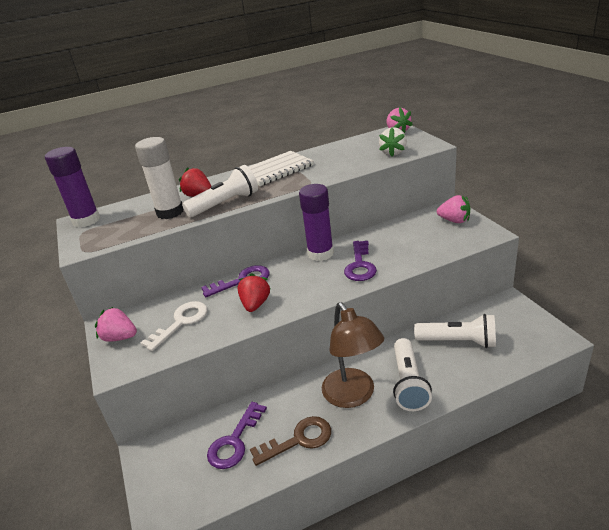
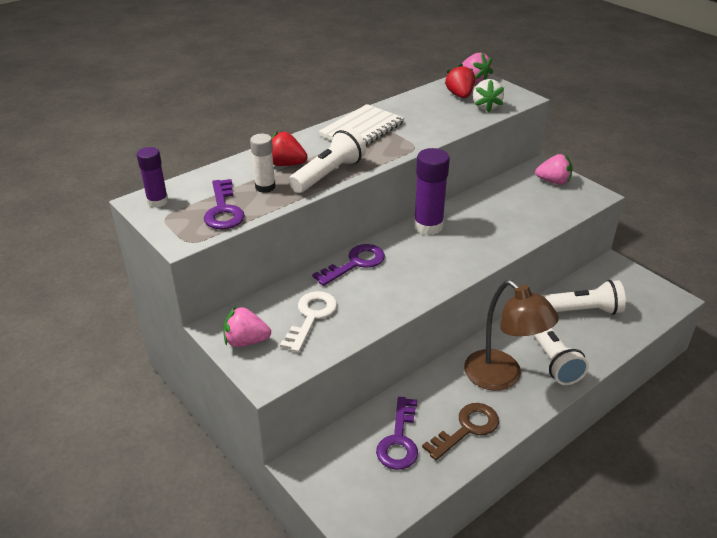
camera: 20 degrees left, 5 degrees up
purple glue stick [45,147,100,228] -> purple glue stick [137,147,168,208], size x0.62
white glue stick [135,137,184,219] -> white glue stick [250,134,276,193], size x0.62
red strawberry [237,273,270,312] -> red strawberry moved to [445,64,475,98]
purple key [344,241,377,281] -> purple key moved to [204,179,245,229]

